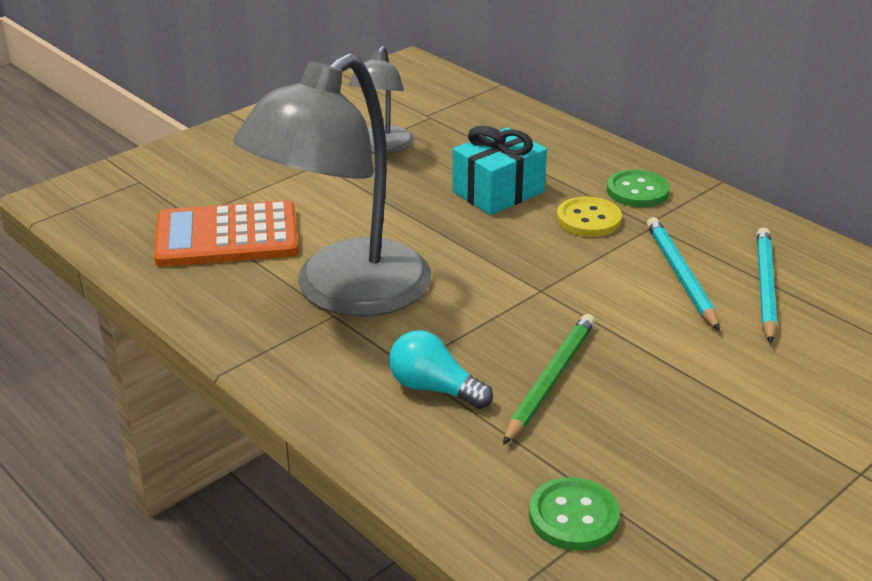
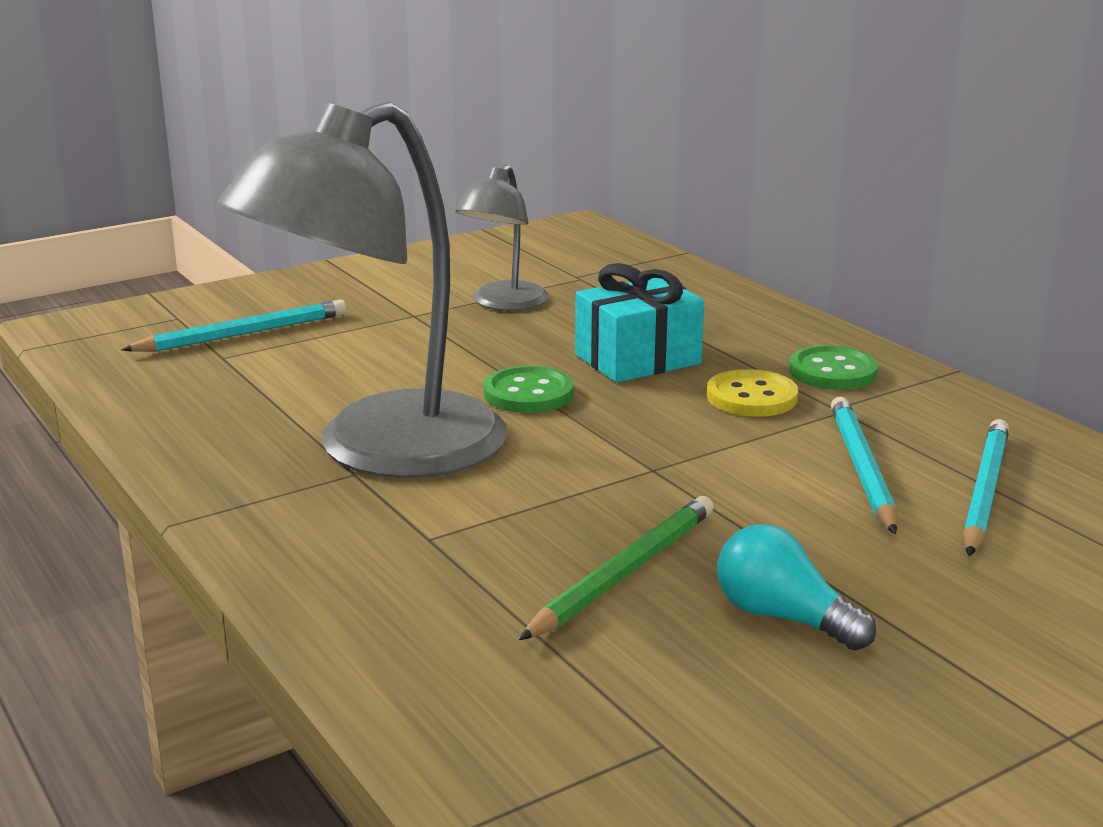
camera: 10 degrees right, 10 degrees down
orange calculator [154,200,299,267] -> none
turquoise light bulb [389,330,493,409] -> turquoise light bulb moved to [717,524,876,650]
green button [529,477,620,551] -> green button moved to [484,366,574,413]
none -> turquoise pencil [121,300,347,352]

